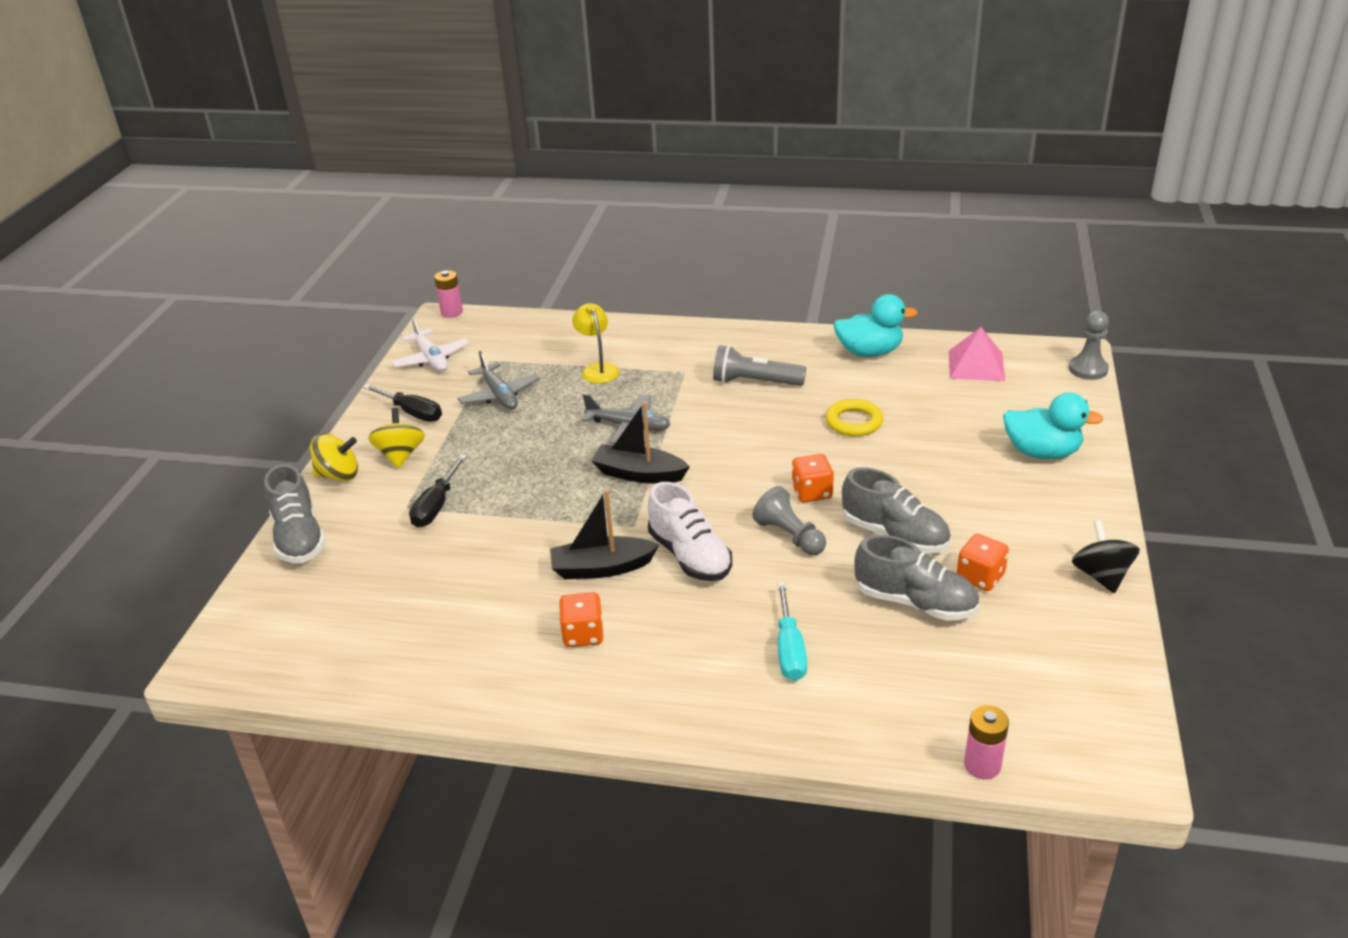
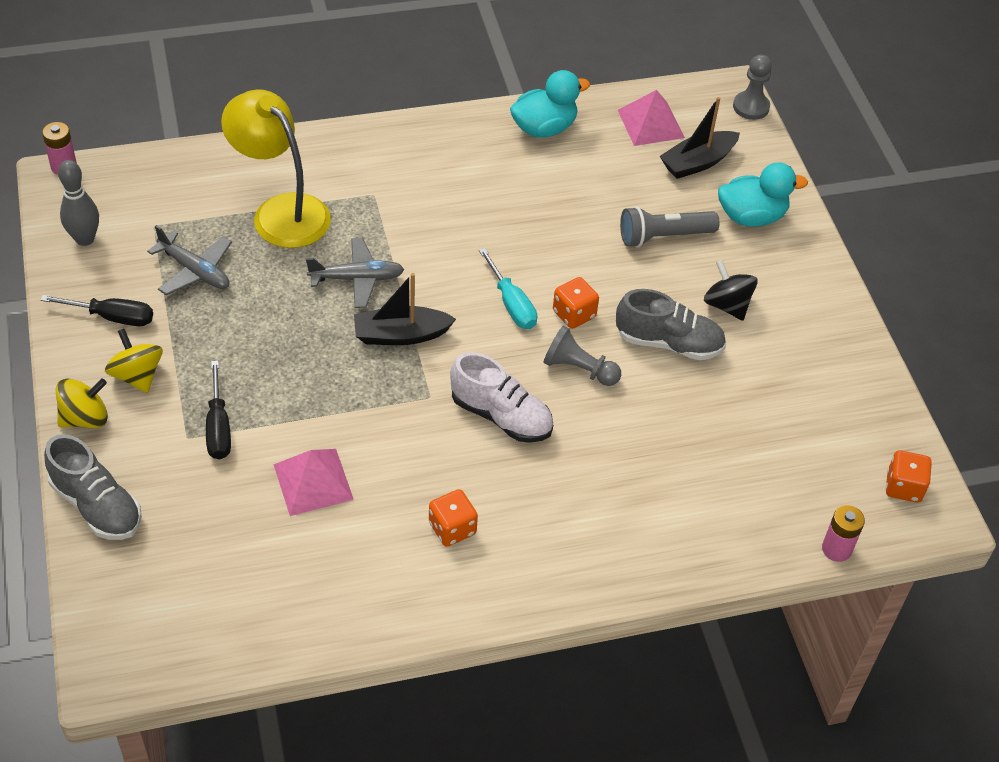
camera: 30 degrees left, 15 degrees up
white plane [391,317,470,371] -> grey bowling pin [58,160,99,246]
black boat [550,490,659,579] -> black boat moved to [660,97,740,179]
yellow lamp [572,303,619,383] -> yellow lamp [221,89,331,248], size x1.84
grey flashlight [713,345,806,386] -> grey flashlight moved to [620,206,720,247]
turquoise screwdriver [777,582,807,681] -> turquoise screwdriver moved to [479,248,537,329]
yellow ring [825,399,883,436] -> none
grey shoe [854,535,979,621] -> none
orange dice [957,534,1009,591] -> orange dice moved to [886,450,932,503]
black spinning top [1072,520,1140,593] -> black spinning top moved to [704,260,758,321]
none -> pink pyramid [273,449,354,516]

